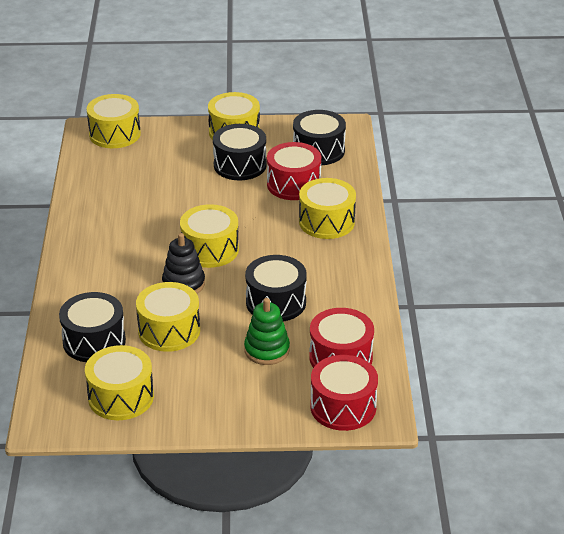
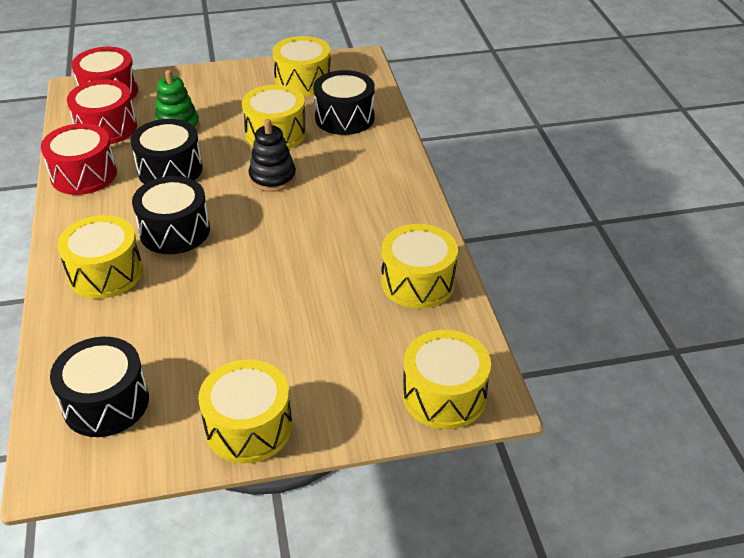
camera: 170 degrees right, 5 degrees up
yellow drum [180,204,239,268] -> yellow drum moved to [381,224,458,309]
black drum [213,124,267,180] -> black drum moved to [132,176,210,254]
red drum [267,142,321,200] -> red drum moved to [41,123,117,195]

